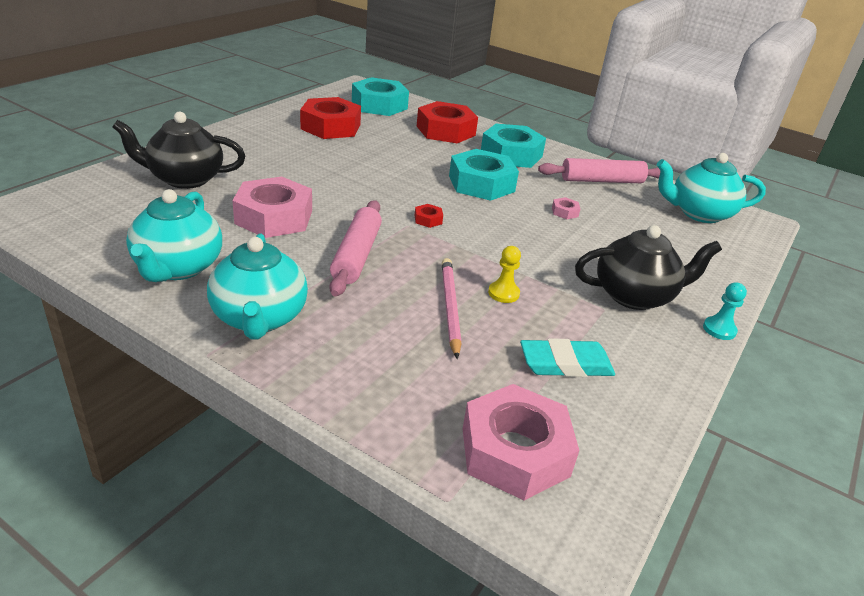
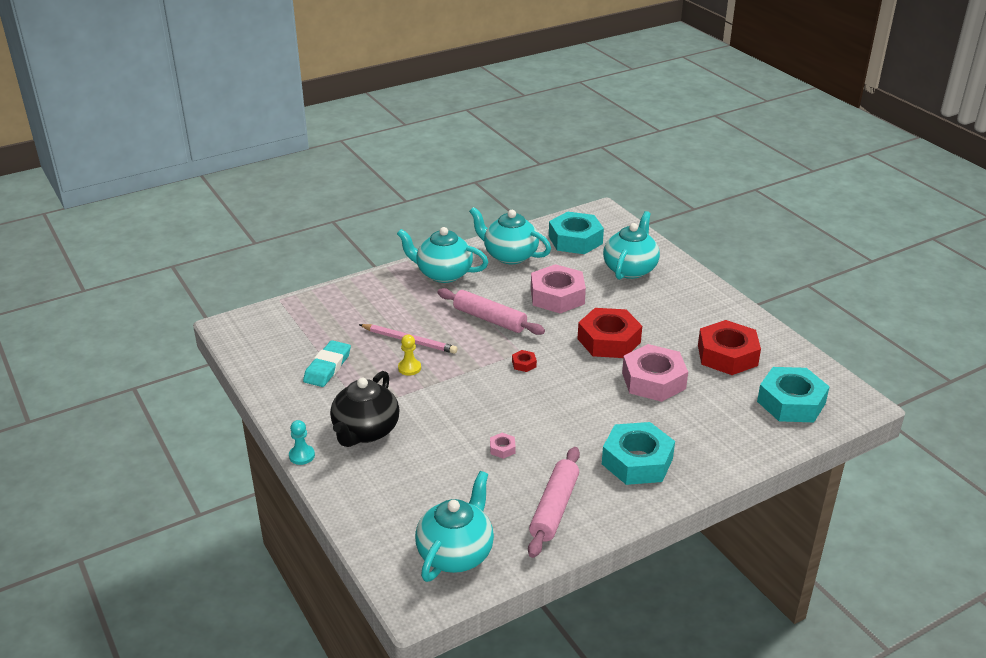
camera: 120 degrees right, 0 degrees up
black teapot [113,112,245,189] -> turquoise teapot [603,211,660,280]
red nut [417,101,478,143] -> red nut moved to [578,308,642,358]
turquoise nut [449,149,519,201] -> turquoise nut moved to [549,211,604,254]
pink nut [463,384,579,501] -> pink nut moved to [622,344,688,402]

